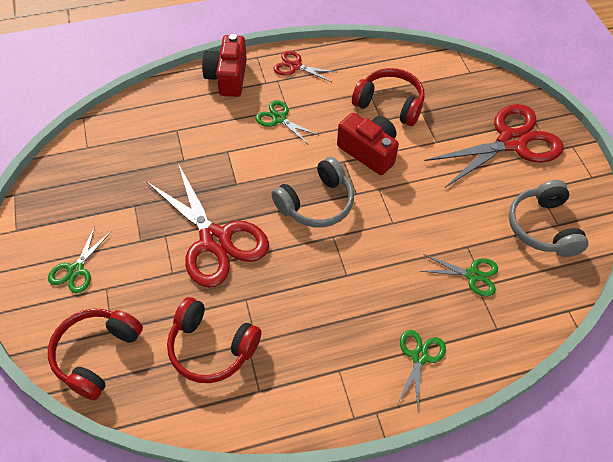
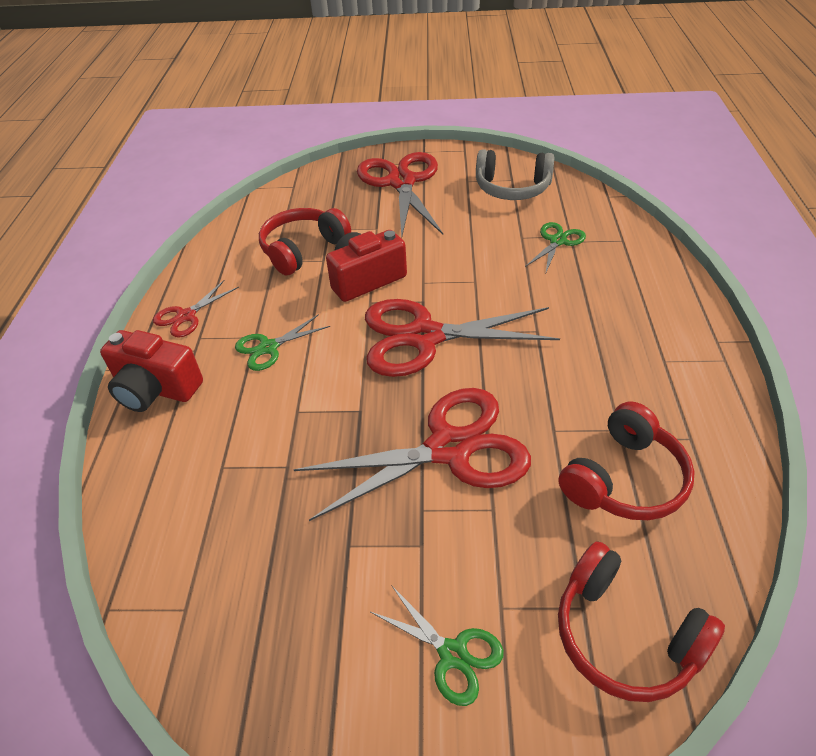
camera: 70 degrees left, 10 degrees down
grey headphones [272,157,354,227] -> red scissors [365,299,560,377]
green scissors [397,330,446,409] -> none

